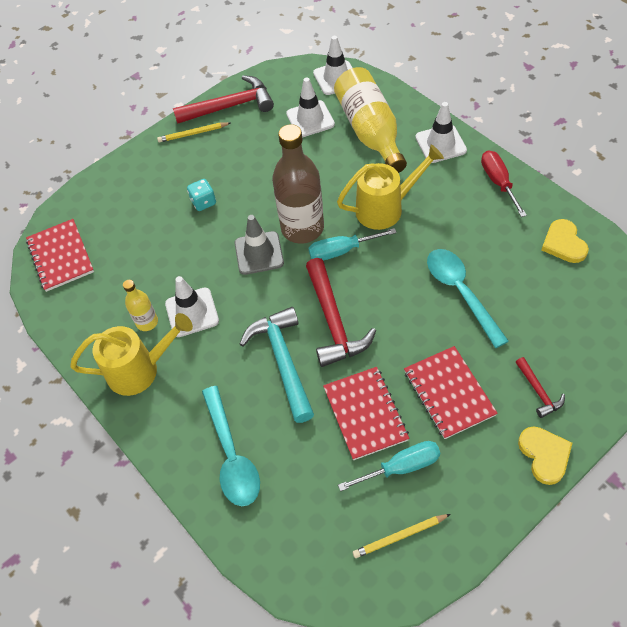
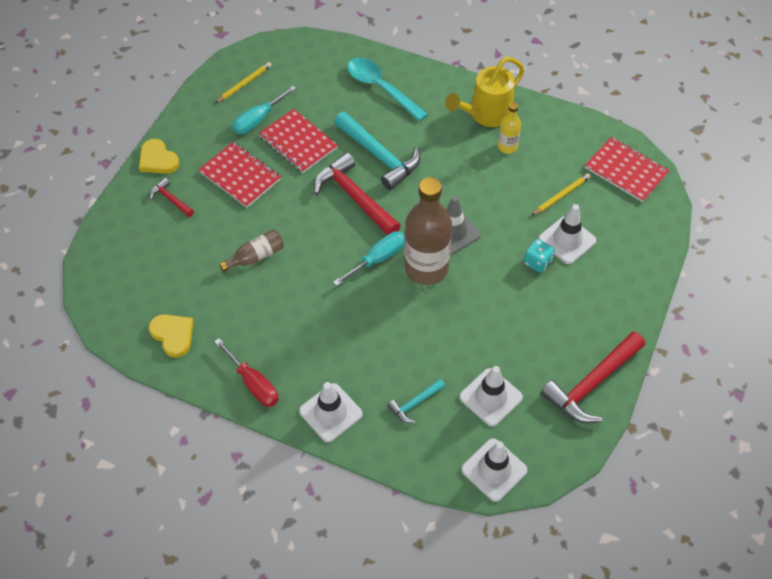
camera: 150 degrees right, 0 degrees up
yellow pencil [157,122,230,143] -> yellow pencil moved to [531,173,591,216]
white traffic cone [165,276,219,337] -> white traffic cone moved to [539,204,596,264]
yellow bottle [334,67,407,173] -> turquoise hammer [387,379,445,423]
yellow watering can [337,145,444,230] -> none
turquoise spoon [427,249,509,348] -> brown bottle [219,229,284,272]

